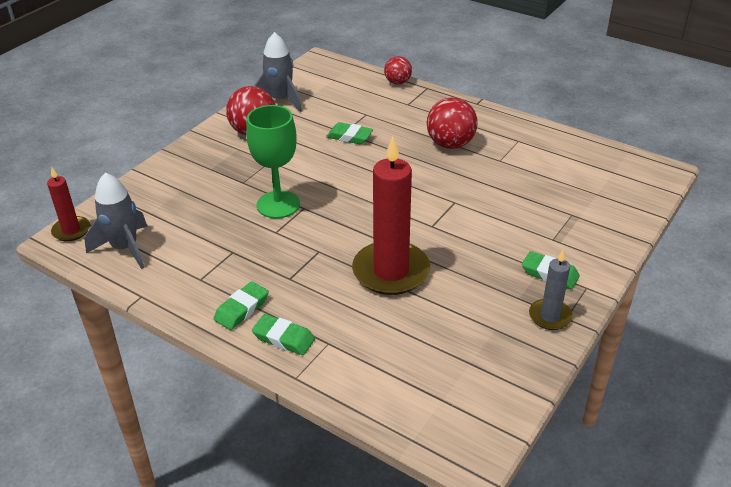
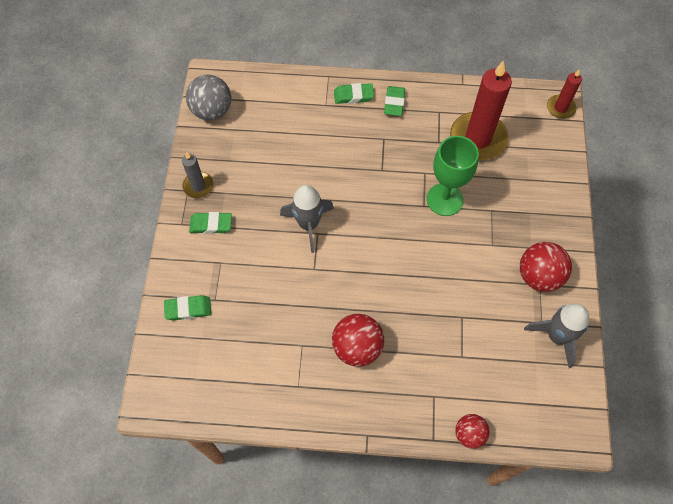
camera: 150 degrees right, 25 degrees up
grey rocket [84,172,147,269] -> grey rocket moved to [280,185,334,253]
green eraser [326,122,373,144] -> green eraser moved to [164,295,211,320]
red candle [352,136,430,295] -> red candle moved to [450,60,512,160]
none -> grey ball [186,75,231,121]

